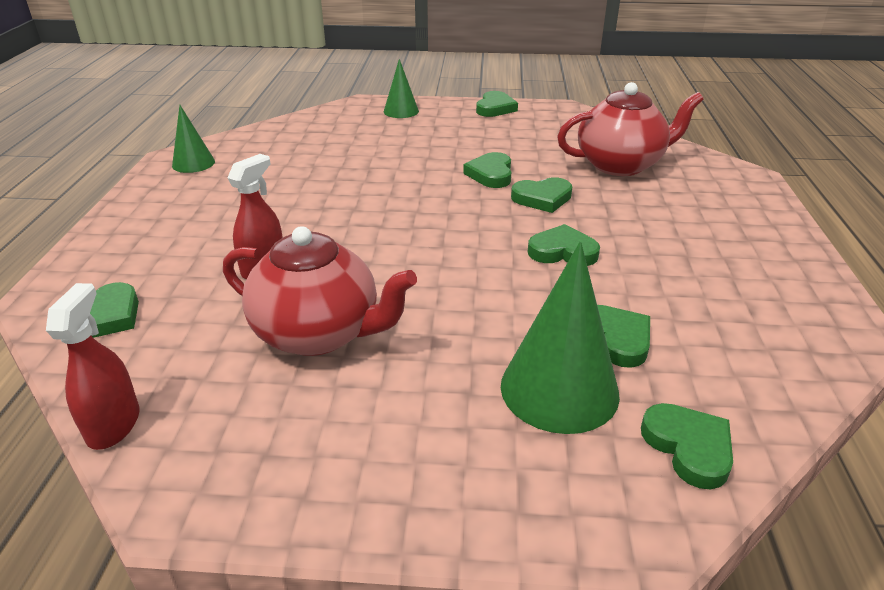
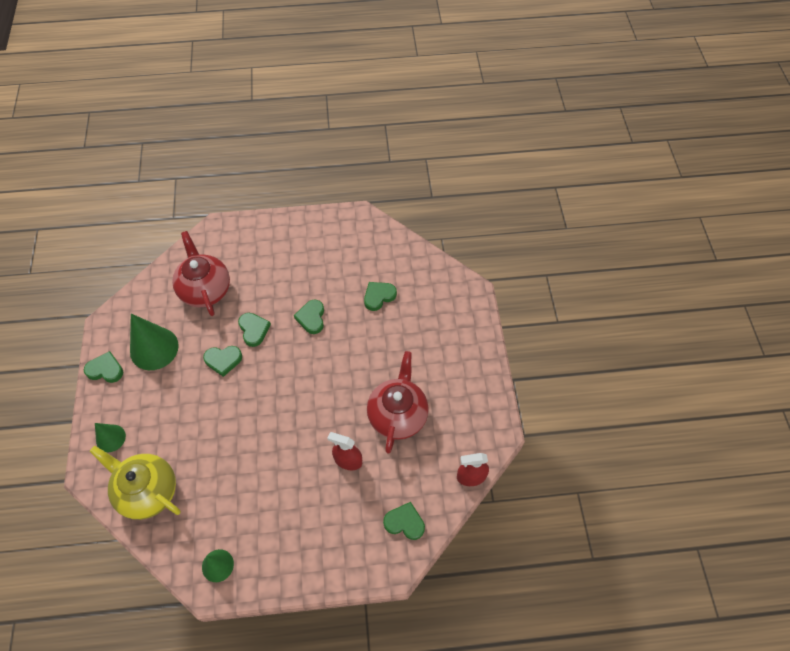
camera: 100 degrees left, 25 degrees up
green cone [501,241,620,434] -> green cone moved to [130,314,179,370]
green heart [641,403,733,489] -> none
none -> yellow teapot [90,446,181,520]

